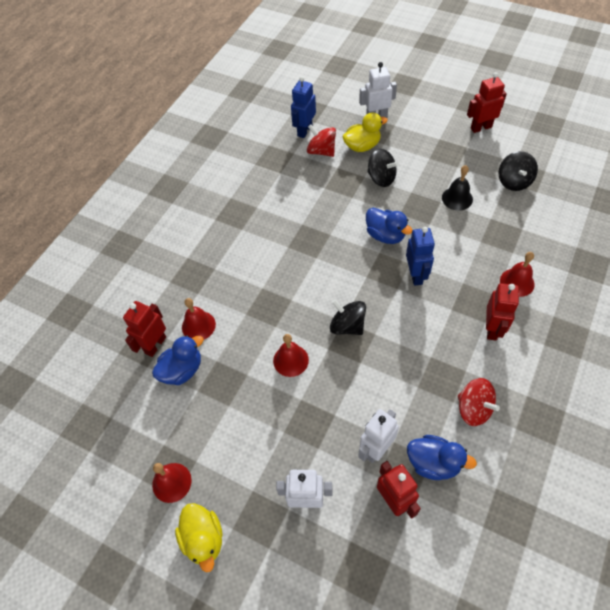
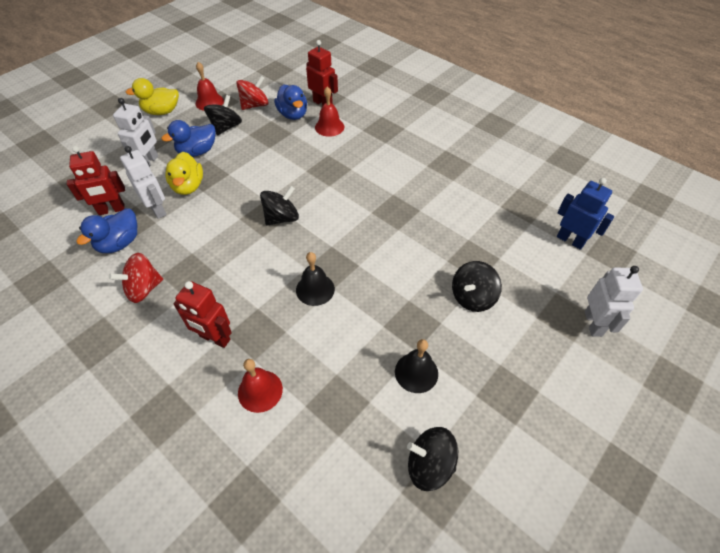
camera: 100 degrees right, 5 degrees down
red bell [273,334,309,377] -> none
red spinning top [307,124,336,157] -> red spinning top moved to [236,76,269,110]
yellow duck [342,112,388,152] -> yellow duck moved to [165,152,203,195]
blue duck [366,208,413,244] -> blue duck moved to [162,120,216,157]
blue robot [406,227,435,286] -> black bell [296,252,335,306]
red robot [467,72,507,133] -> none
none -> black spinning top [204,95,242,136]

